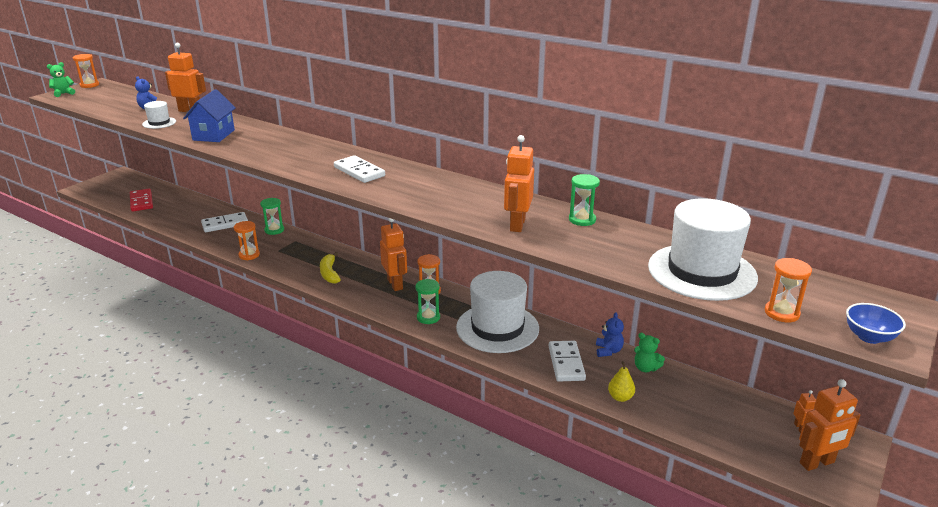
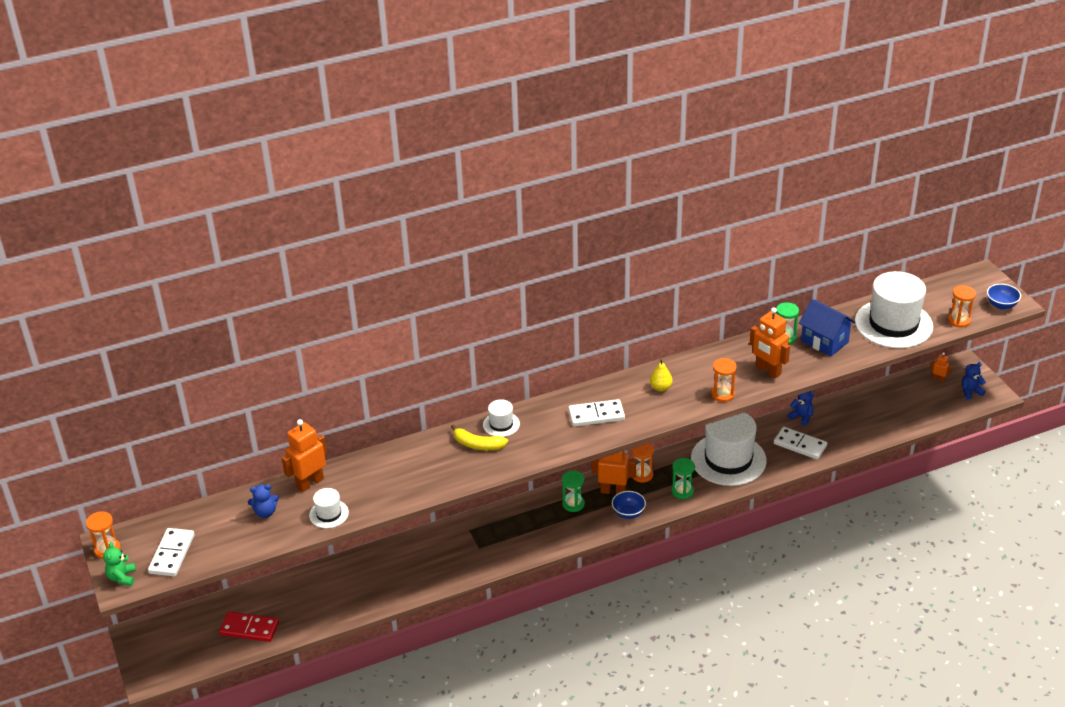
camera: 55 degrees left, 10 degrees up
blue house [183,89,236,142] -> blue house moved to [799,299,856,357]
white domino [201,212,248,232] -> white domino moved to [148,528,195,576]
orange hourglass [234,221,260,260] -> orange hourglass moved to [711,358,737,402]
green hourglass [260,198,284,235] -> green hourglass moved to [562,470,585,512]
yellow banana [320,252,341,284] -> yellow banana moved to [451,424,508,450]
yellow pear [608,361,635,402] -> yellow pear moved to [650,359,673,391]
green teddy bear [634,333,665,372] -> none
orange robot [799,379,860,471] -> blue teddy bear [962,362,986,399]
none -> white hat [483,399,520,437]
none -> blue bowl [612,491,646,519]

